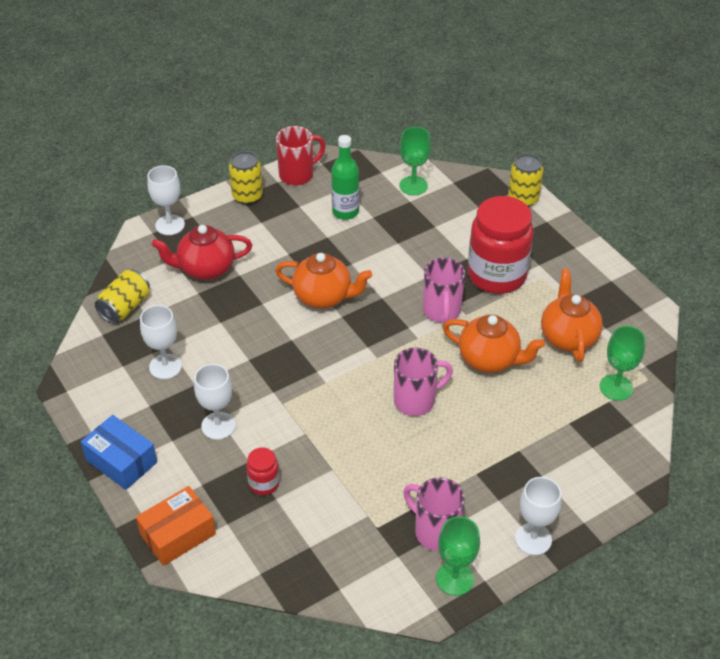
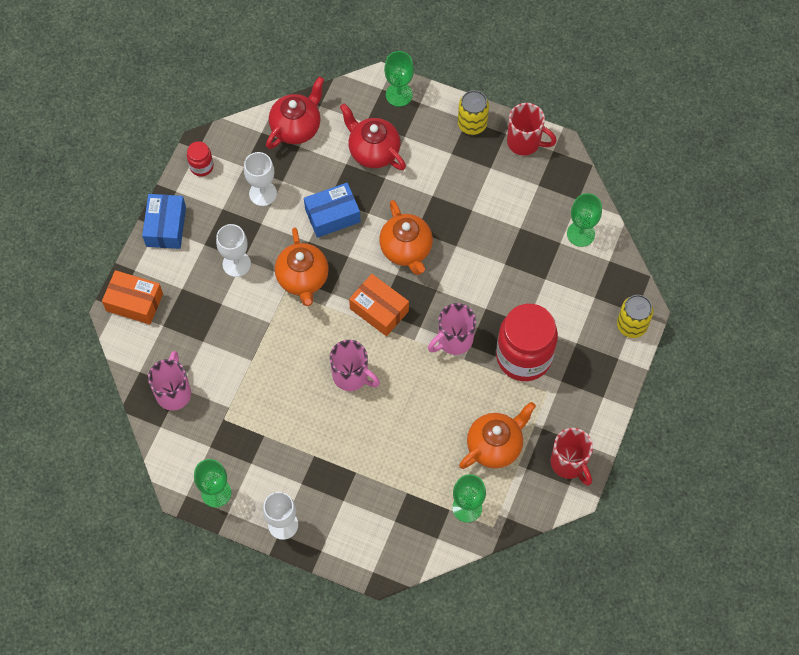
camera: 55 degrees right, 20 degrees up
yellow can [95,270,150,323] -> red teapot [266,76,324,149]
white goblet [147,165,185,235] -> green goblet [384,51,414,107]
red jar [246,447,279,495] -> red jar moved to [187,141,214,177]
green bottle [331,135,359,220] -> none
pink mug [403,477,465,551] -> pink mug moved to [148,351,191,411]
orange teapot [443,315,545,373] -> orange teapot moved to [275,228,329,306]
none -> blue box [304,183,361,238]
none -> orange box [349,274,409,336]
none -> red mug [551,428,593,486]

